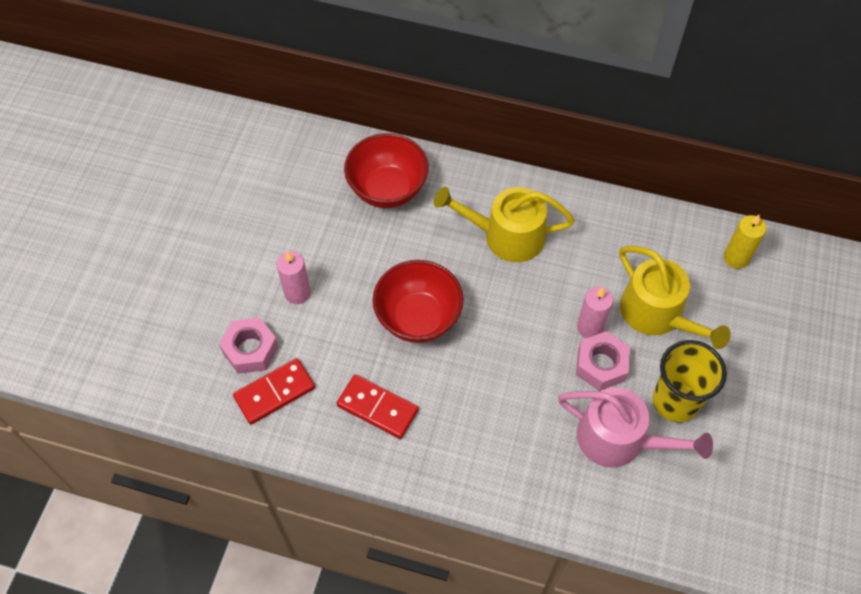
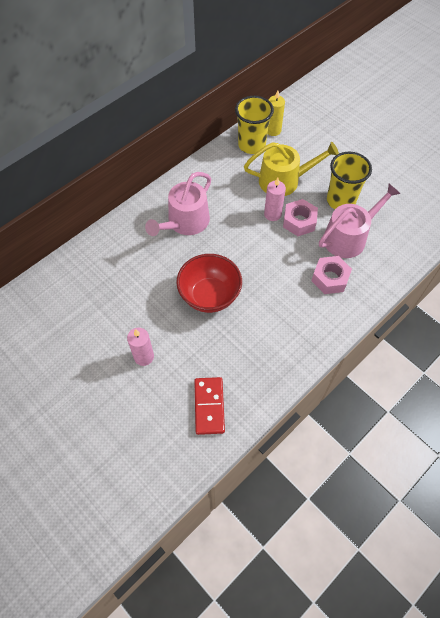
camera: 60 degrees left, 0 degrees up
pink nut [219,318,278,374] -> pink nut moved to [312,256,352,294]
red domino [336,374,419,439] -> none
red bowl [344,133,429,208] -> none
yellow watering can [434,187,575,262] -> pink watering can [145,172,211,236]
none -> yellow cup [235,96,274,154]

